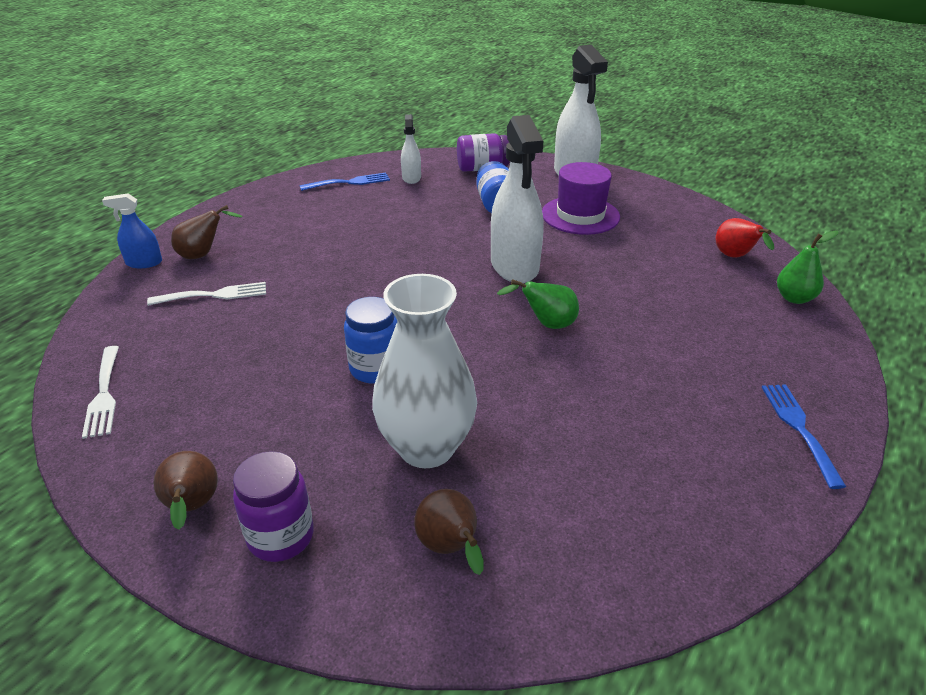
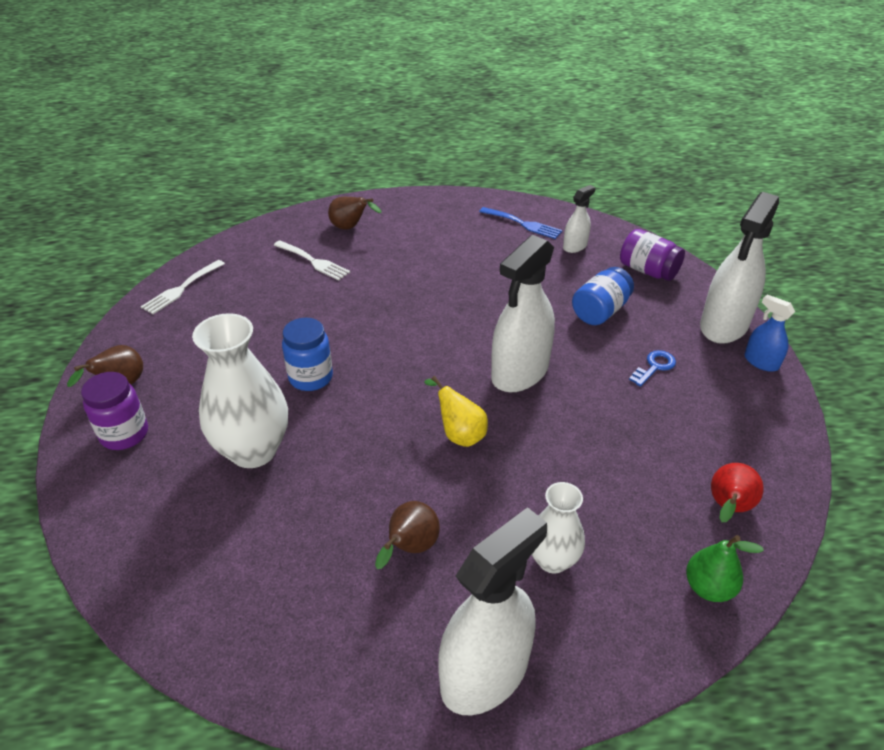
camera: 50 degrees right, 5 degrees up
blue spray bottle [102,193,162,268] -> blue spray bottle moved to [744,295,795,372]
brown pear [414,489,483,575] -> brown pear moved to [375,501,440,569]
green pear [497,279,579,329] -> yellow pear [424,376,488,447]
purple hat [542,162,620,235] -> blue key [629,350,676,387]
blue fork [762,384,846,489] -> white spray bottle [438,507,547,715]
none -> white vase [532,482,585,574]

